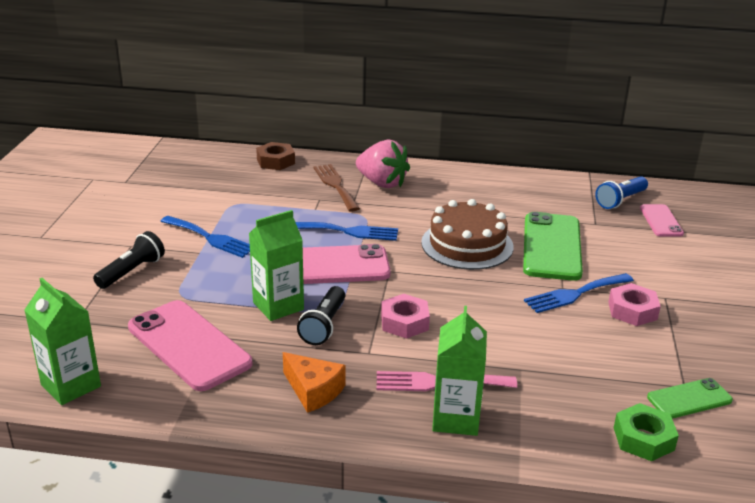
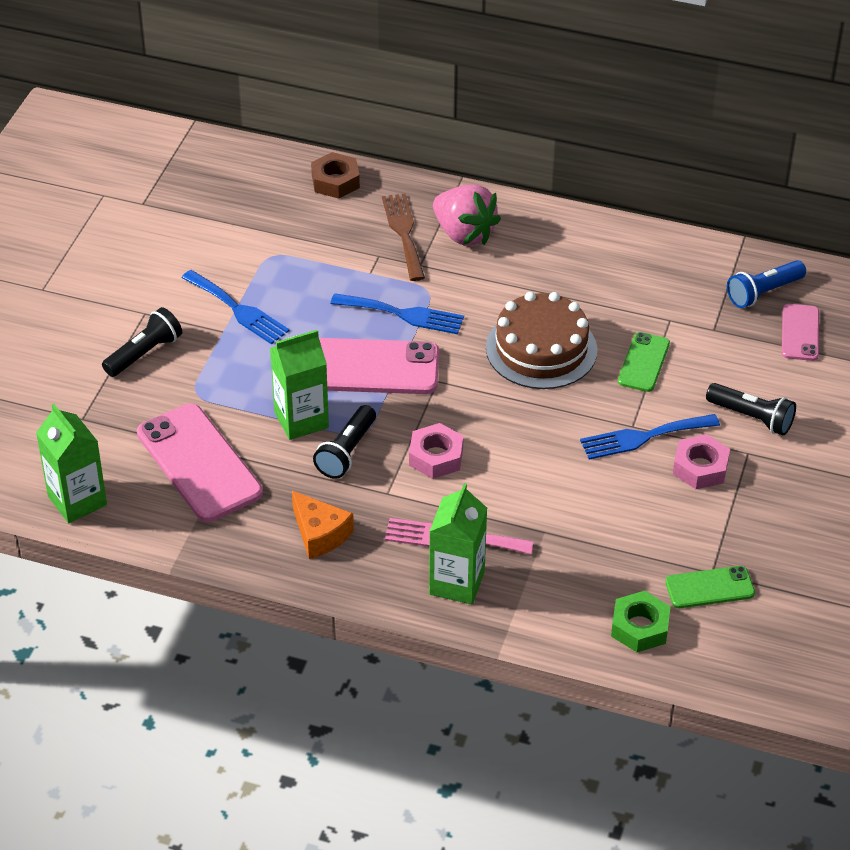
camera: 10 degrees right, 15 degrees up
green phone [523,212,583,281] -> green phone [618,332,670,392], size x0.54
none -> black flashlight [706,383,796,435]

